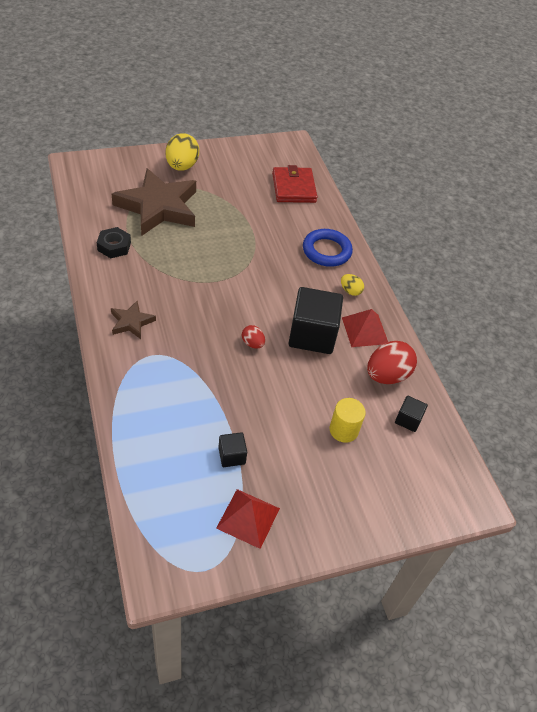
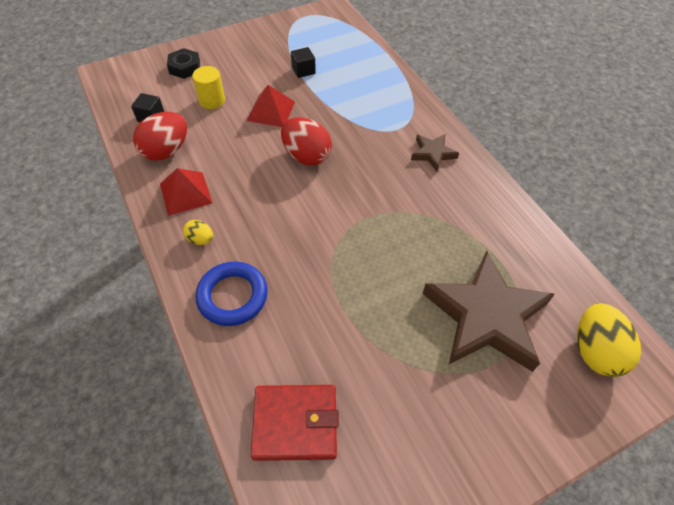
camera: 175 degrees right, 5 degrees up
black nut [97,227,131,258] -> black nut moved to [167,48,200,79]
yellow egg [166,133,199,171] -> yellow egg moved to [577,303,641,377]
red pyramid [216,489,280,549] -> red pyramid moved to [247,85,295,127]
red egg [242,325,265,349] -> red egg [281,117,332,166], size x1.95
red wallet [272,165,317,203] -> red wallet turned 75 degrees counterclockwise [251,385,339,461]
black cube [289,287,343,354] -> none

